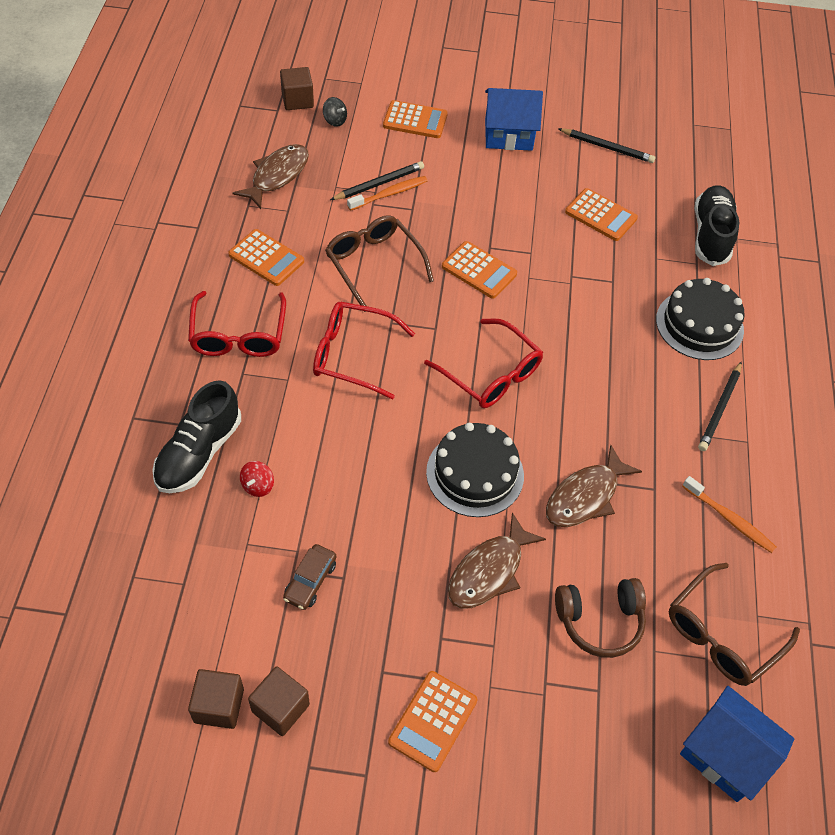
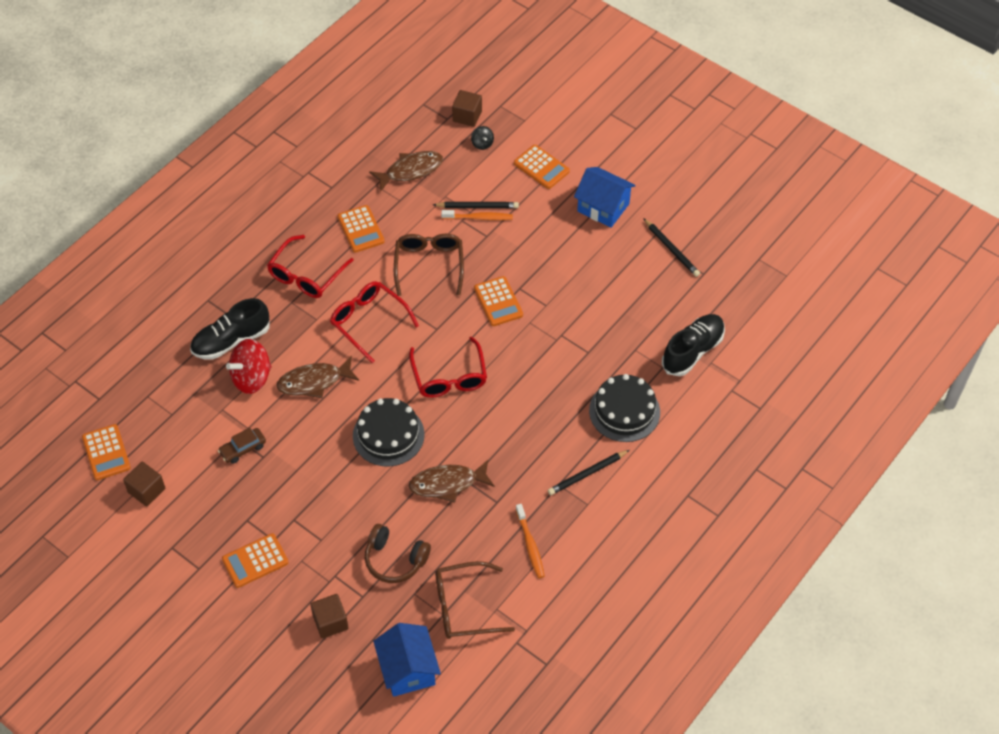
camera: 35 degrees right, 0 degrees up
red spinning top [240,461,274,497] -> red spinning top [226,339,272,394], size x2.10
brown cube [248,666,310,736] -> brown cube moved to [310,594,348,639]
brown fish [448,512,546,609] -> brown fish moved to [276,356,359,398]
orange calculator [565,188,638,241] -> orange calculator moved to [82,424,131,480]

